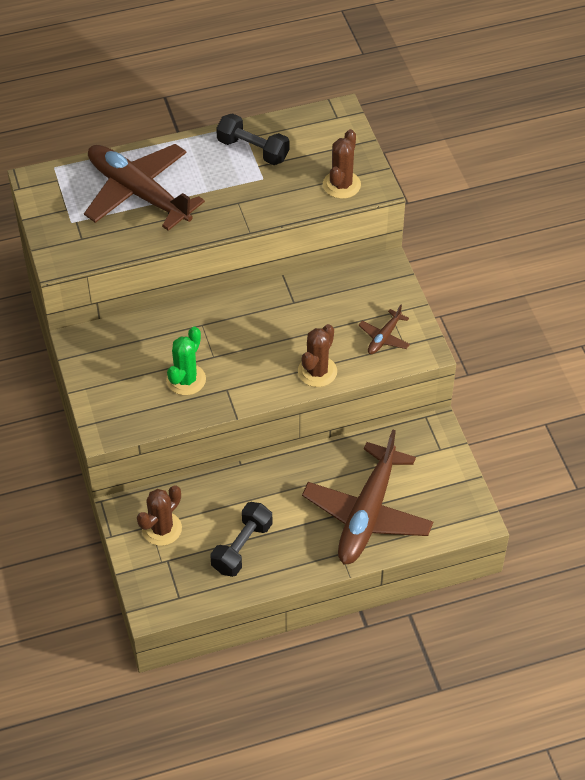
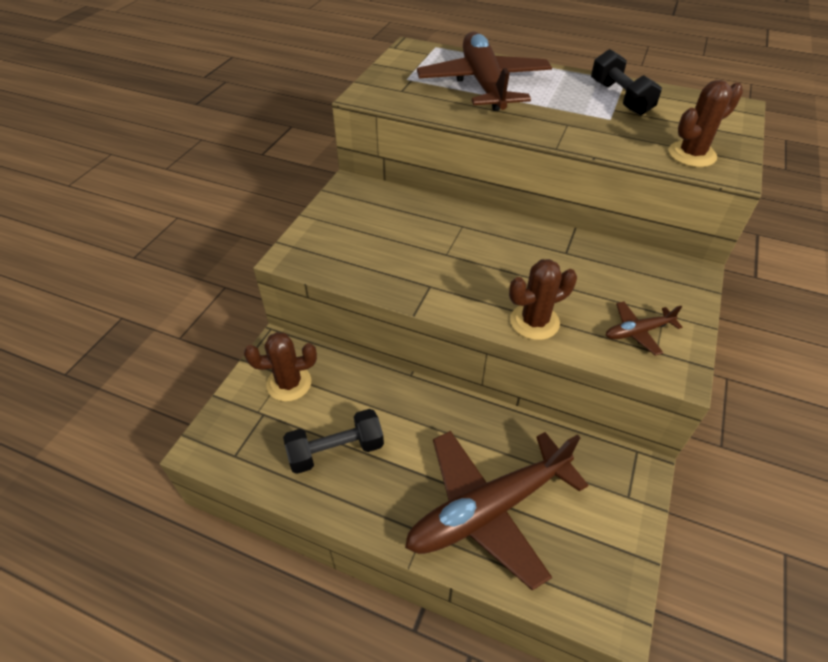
camera: 40 degrees right, 5 degrees down
green cactus [166,327,206,395] -> none

